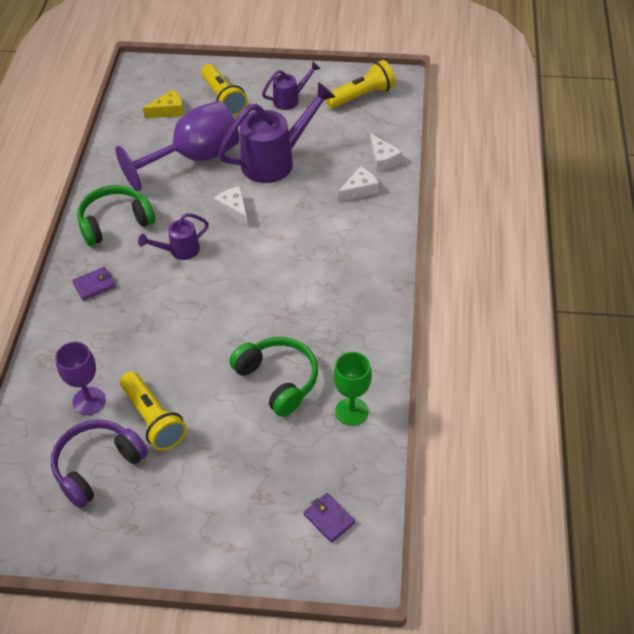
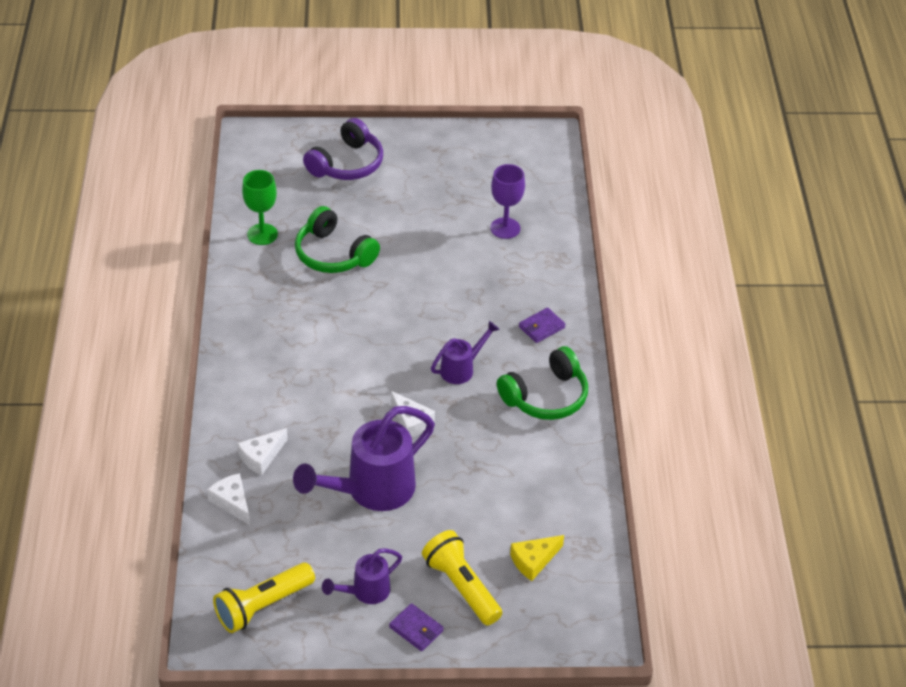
camera: 170 degrees right, 5 degrees down
purple headphones [51,419,148,508] -> purple headphones moved to [303,118,383,180]
purple goblet [115,101,239,191] -> none
yellow flashlight [120,371,187,451] -> none
purple wallet [304,493,355,543] -> purple wallet moved to [389,603,444,651]

